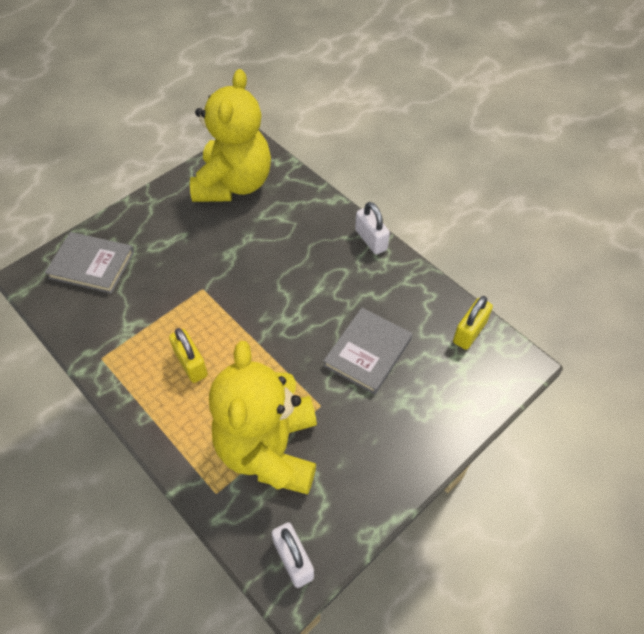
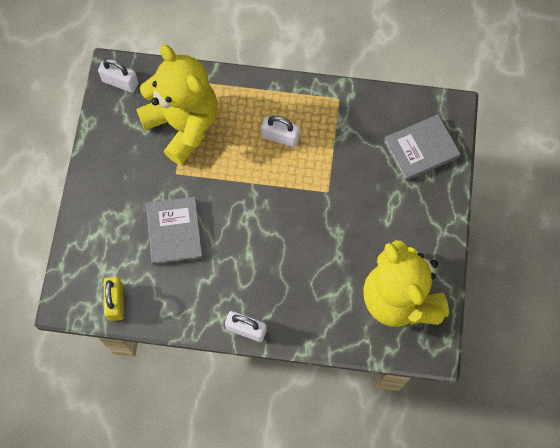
camera: 140 degrees right, 15 degrees up
yellow padlock [169,328,208,383] -> white padlock [261,116,300,147]

